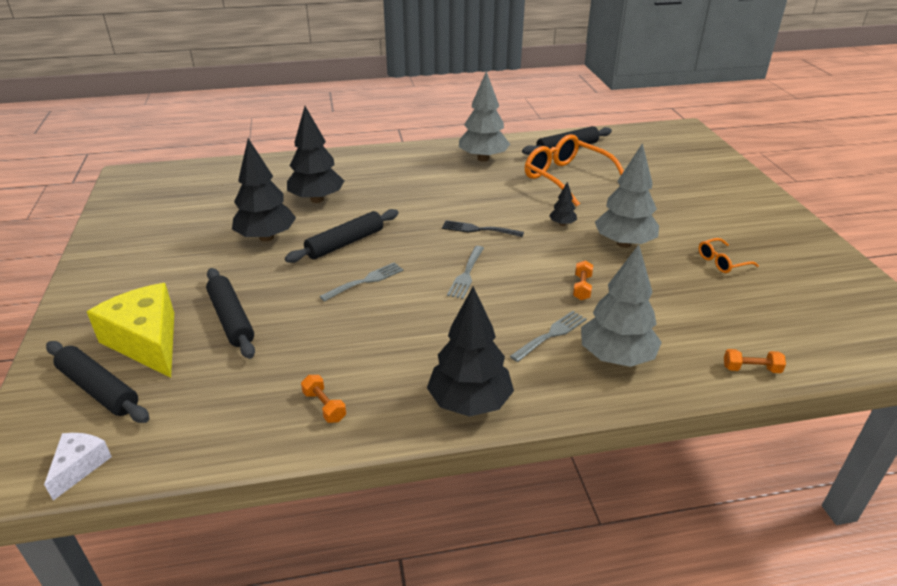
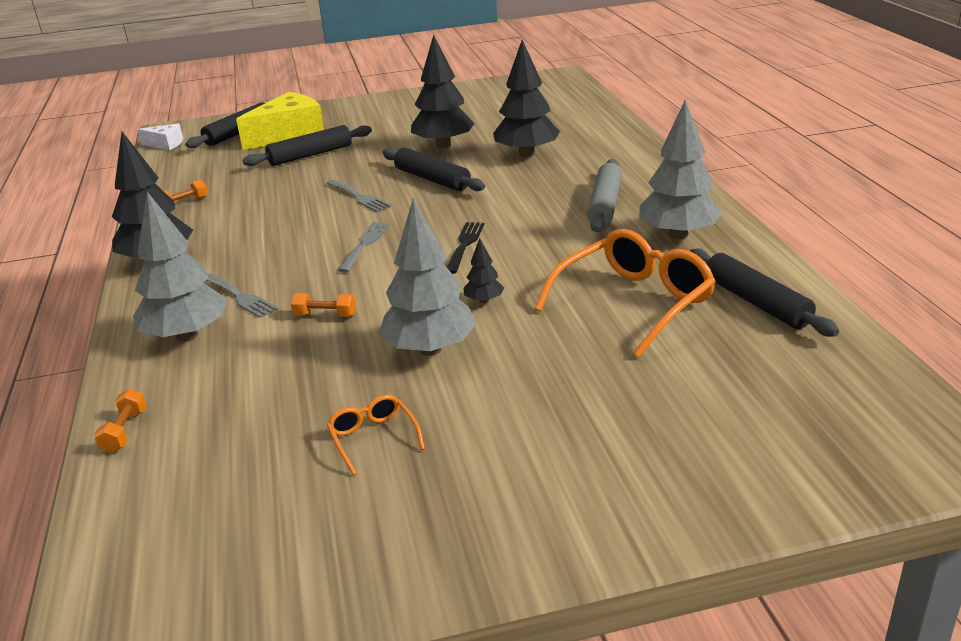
camera: 90 degrees right, 5 degrees down
grey fork [447,246,484,299] -> grey fork turned 90 degrees clockwise [338,222,390,273]
none -> grey rolling pin [587,159,622,232]

